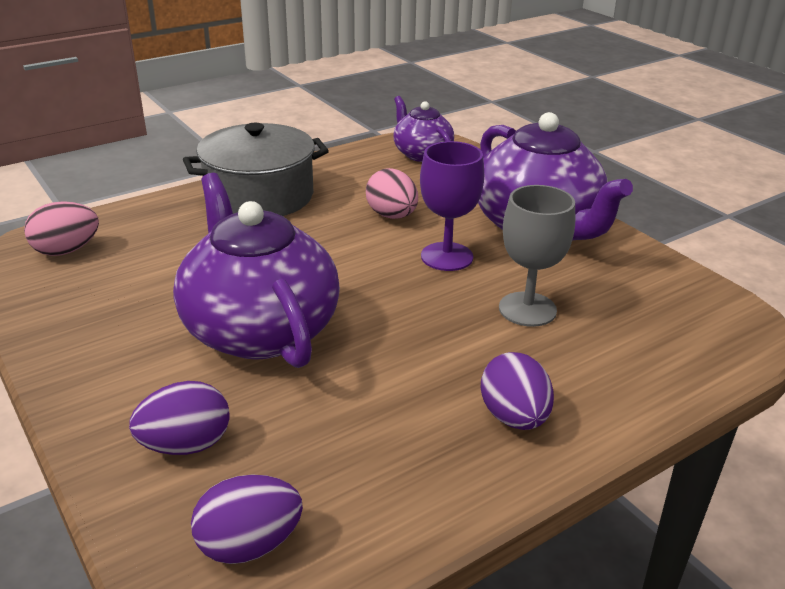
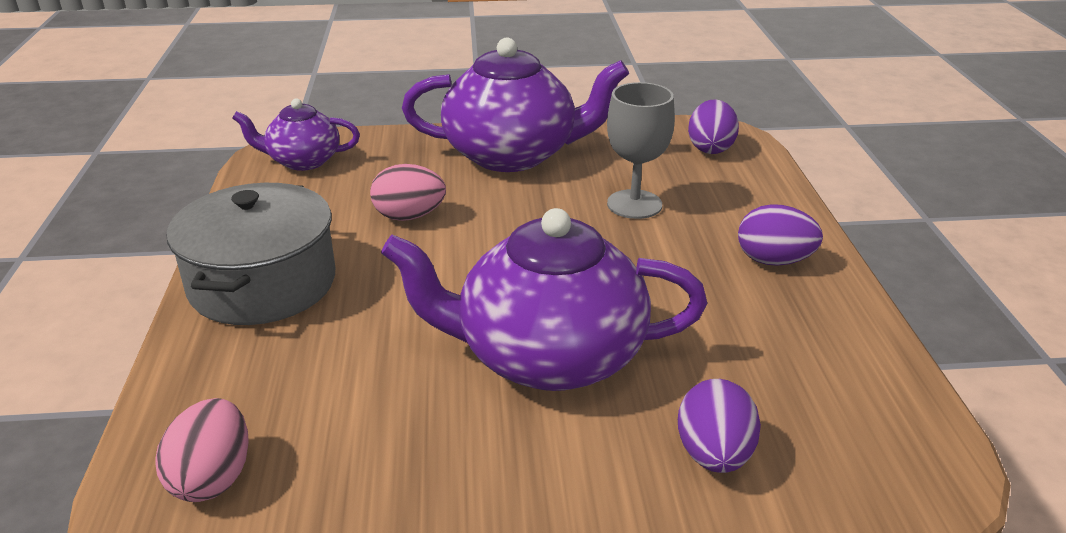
camera: 60 degrees left, 0 degrees up
purple egg [191,474,303,564] -> purple egg moved to [688,100,739,154]
purple goblet [420,141,484,271] -> none

